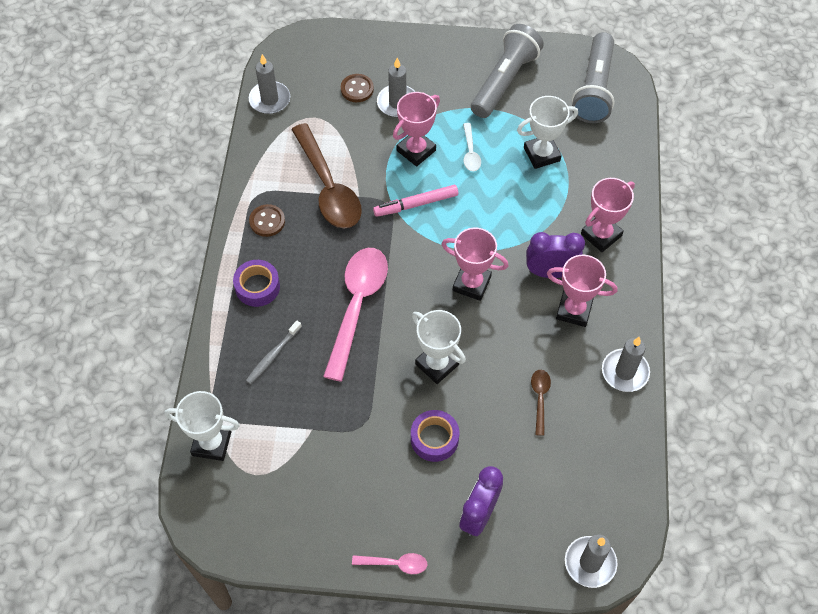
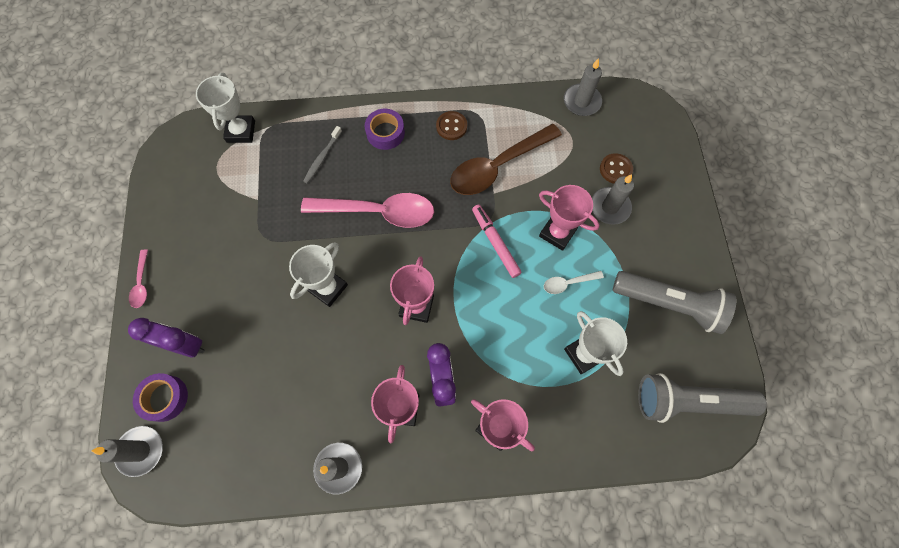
camera: 80 degrees right, 10 degrees up
grey toothbrush [246,321,302,384] -> grey toothbrush turned 90 degrees counterclockwise [303,126,342,184]
purple tape [411,410,459,462] -> purple tape moved to [133,373,188,422]
brown spoon [531,370,551,436] -> none

